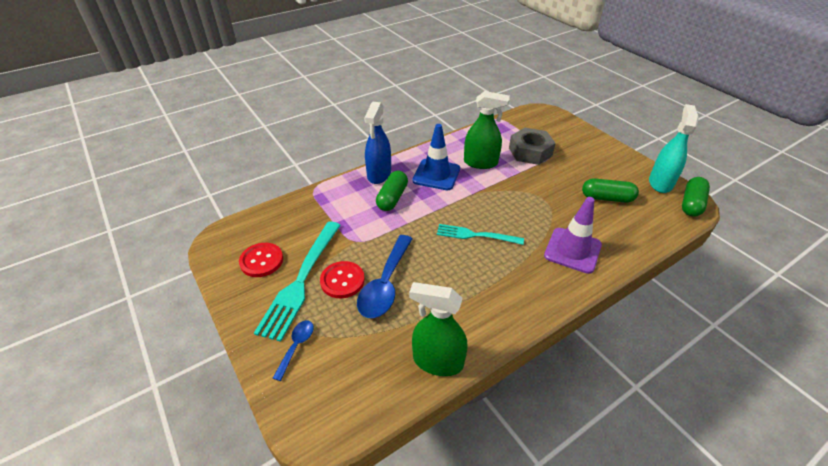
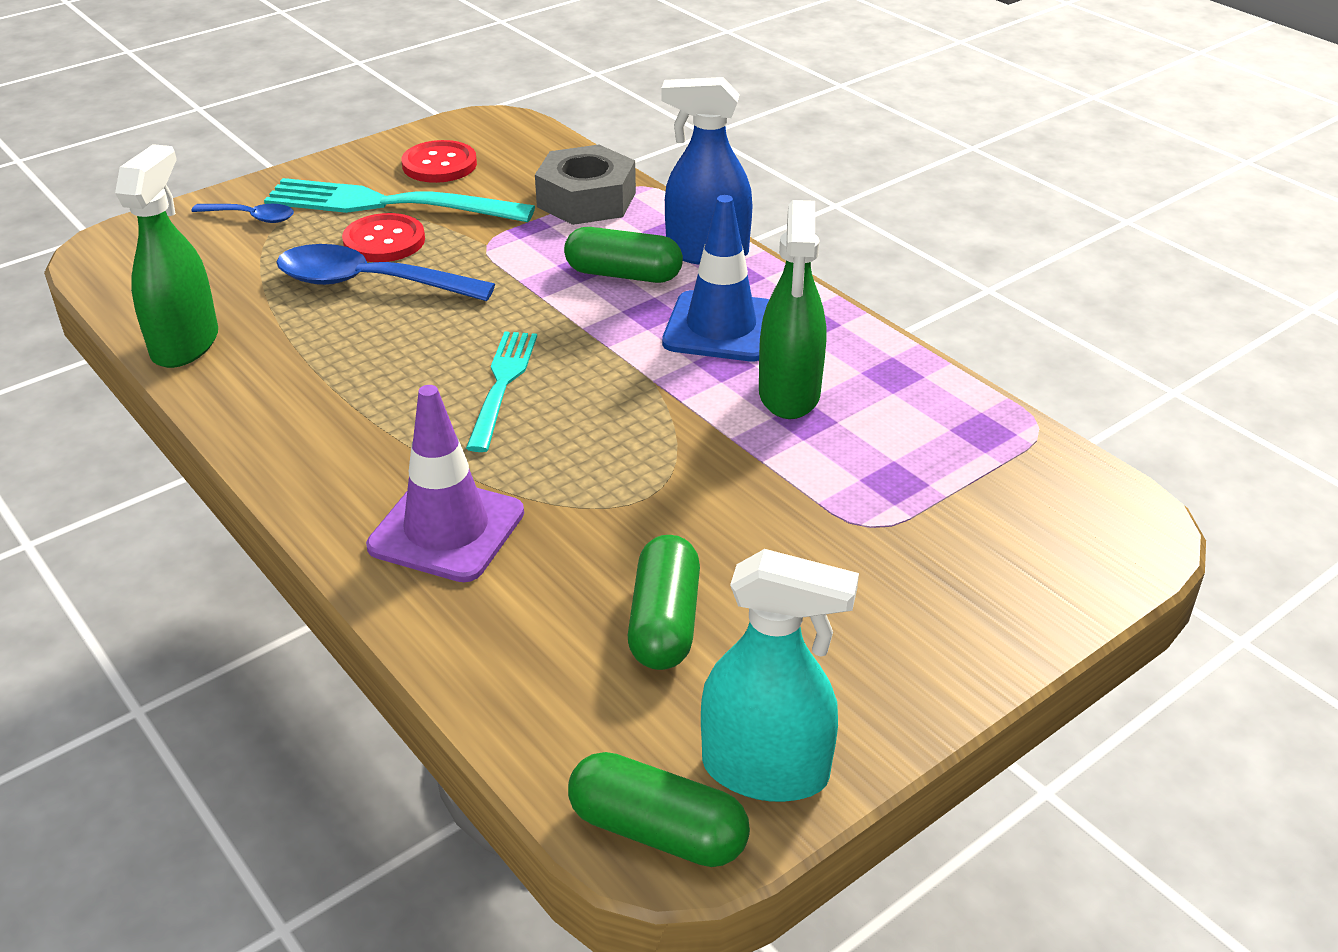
camera: 85 degrees right, 5 degrees down
grey nut [509,128,556,165] -> grey nut moved to [535,145,636,225]

